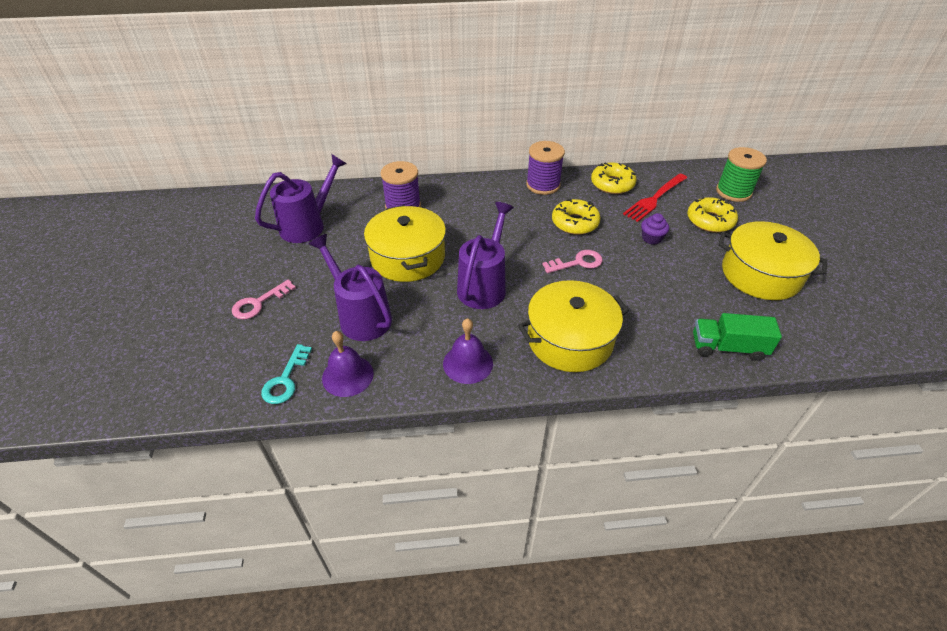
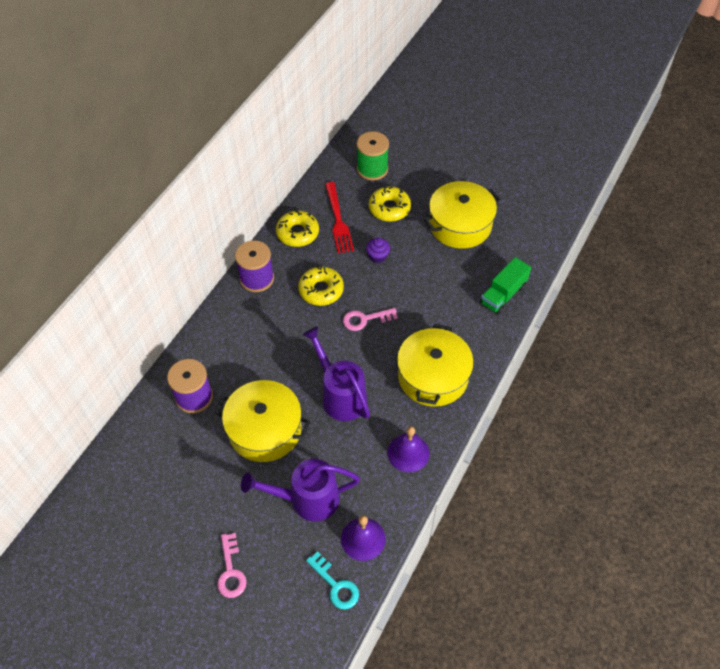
camera: 55 degrees left, 10 degrees up
purple watering can [255,154,347,243] -> none
pink key [542,250,603,273] -> pink key turned 120 degrees counterclockwise [343,308,398,331]

